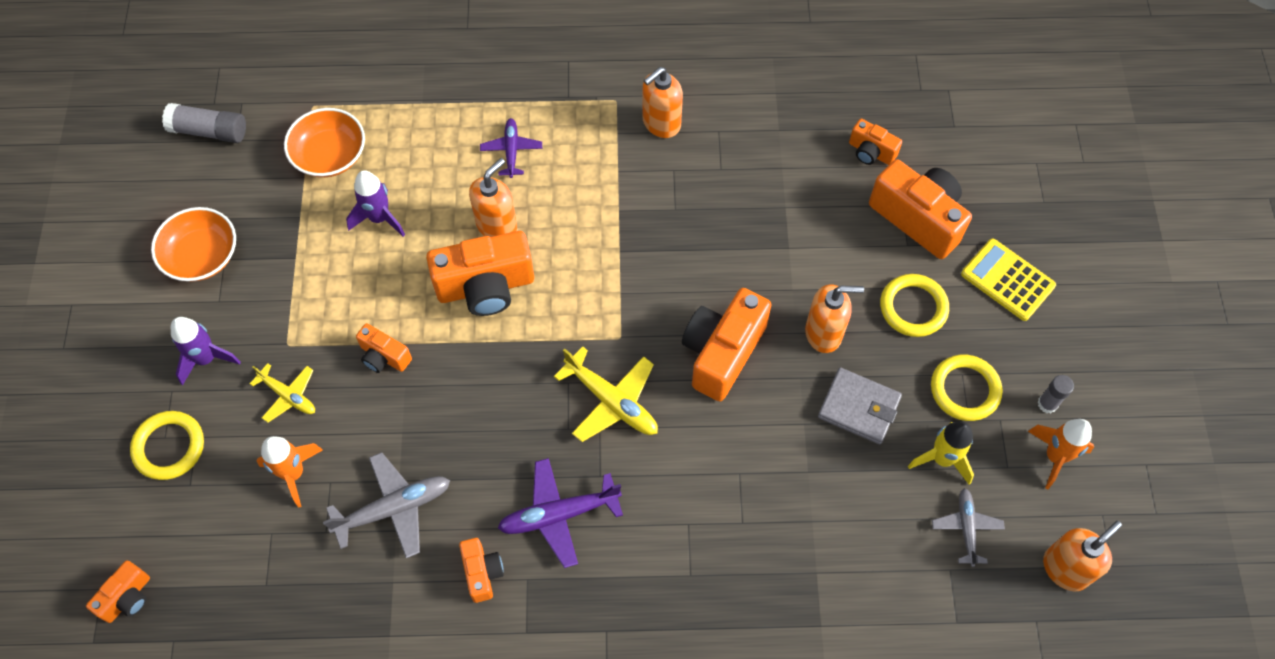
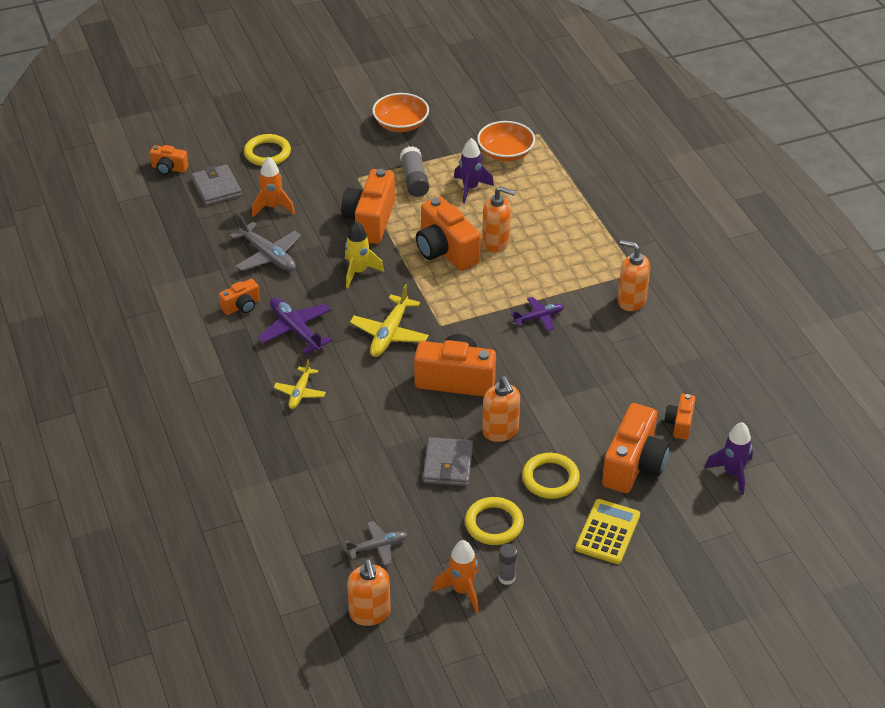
camera: 70 degrees right, 20 degrees down
grey glue stick [162,103,246,143] -> grey glue stick moved to [400,146,429,197]
purple rocket [171,317,241,385] -> purple rocket moved to [705,422,753,495]
yellow plane [250,363,315,423] -> yellow plane moved to [274,359,326,409]
orange camera [356,323,412,373] -> orange camera [341,169,395,244], size x1.91
purple plane [480,118,542,178] -> purple plane moved to [511,297,564,331]
yellow rocket [908,421,974,485] -> yellow rocket moved to [345,221,384,288]
orange soap dispenser [1043,521,1122,591] -> orange soap dispenser turned 45 degrees clockwise [347,559,391,626]
none -> grey wallet [192,164,242,205]

